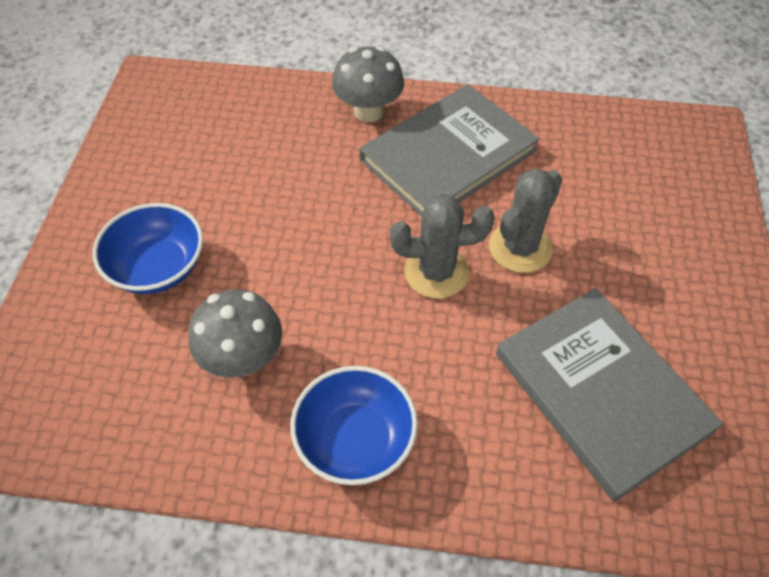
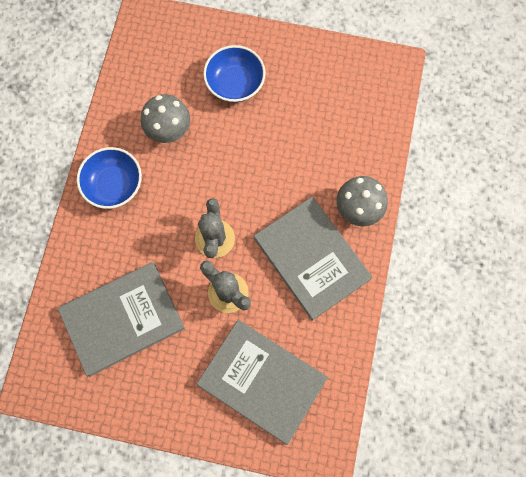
camera: 95 degrees right, 20 degrees up
none -> grey book [197,320,328,445]

